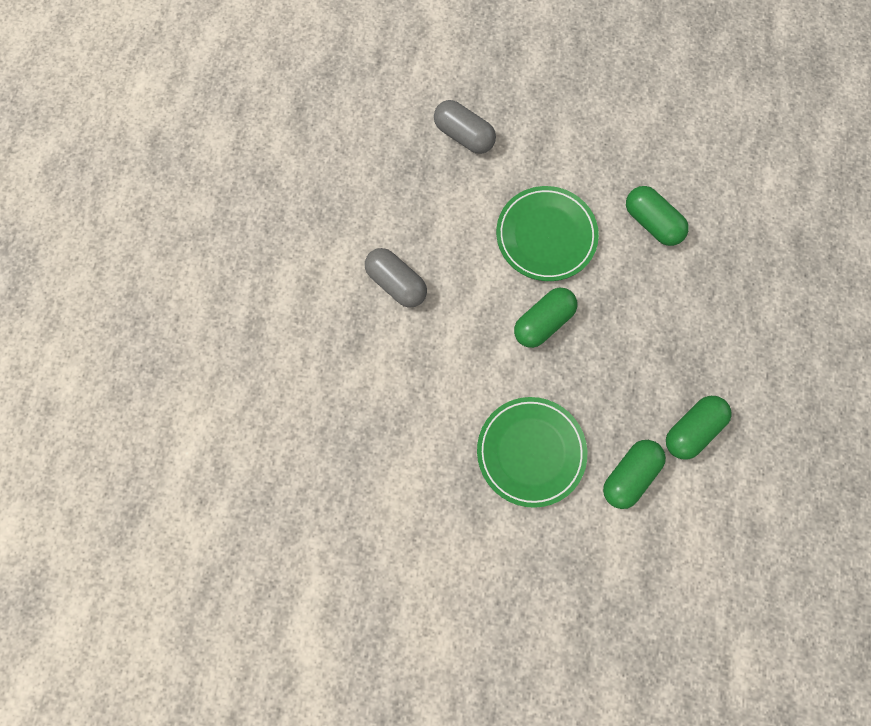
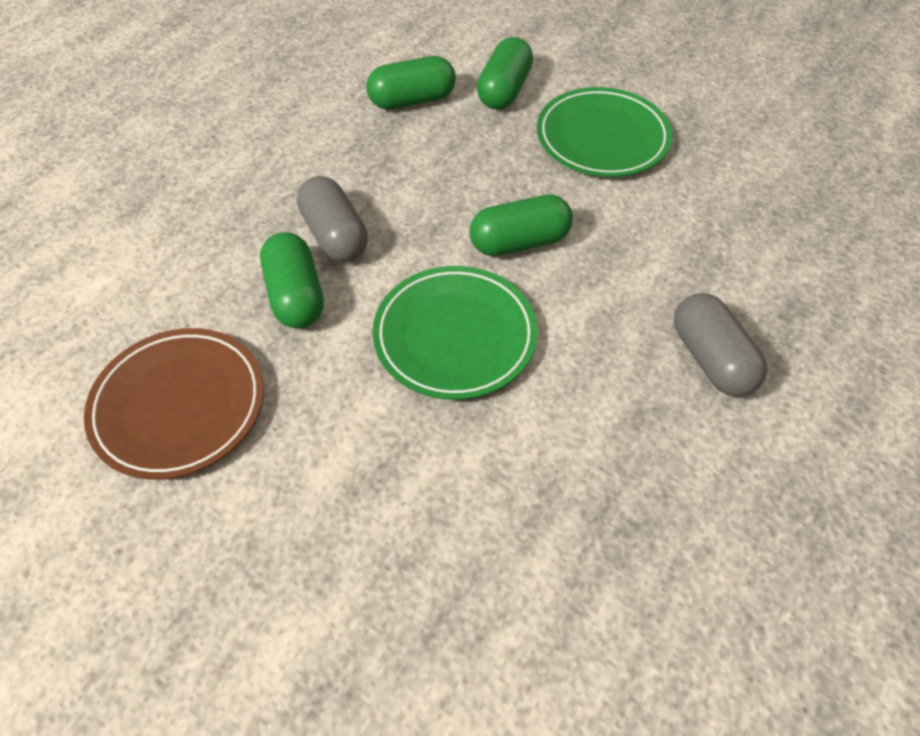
camera: 155 degrees left, 20 degrees down
grey capsule [434,100,496,154] -> grey capsule moved to [297,176,368,262]
green capsule [603,440,666,509] -> green capsule turned 45 degrees counterclockwise [477,37,533,110]
none -> brown plate [84,328,264,480]

